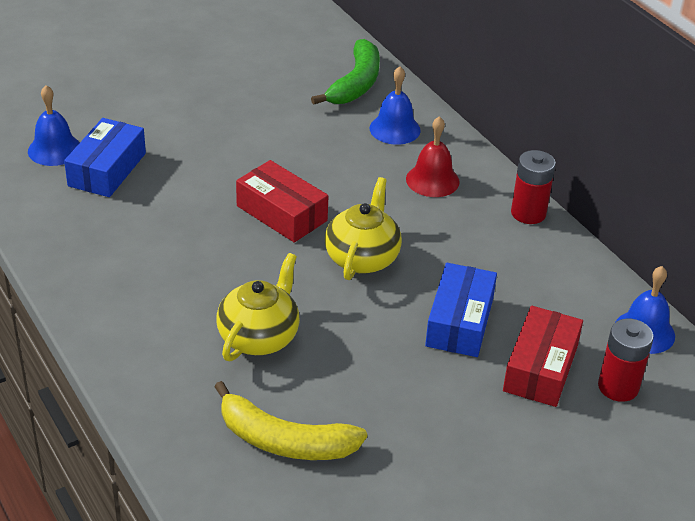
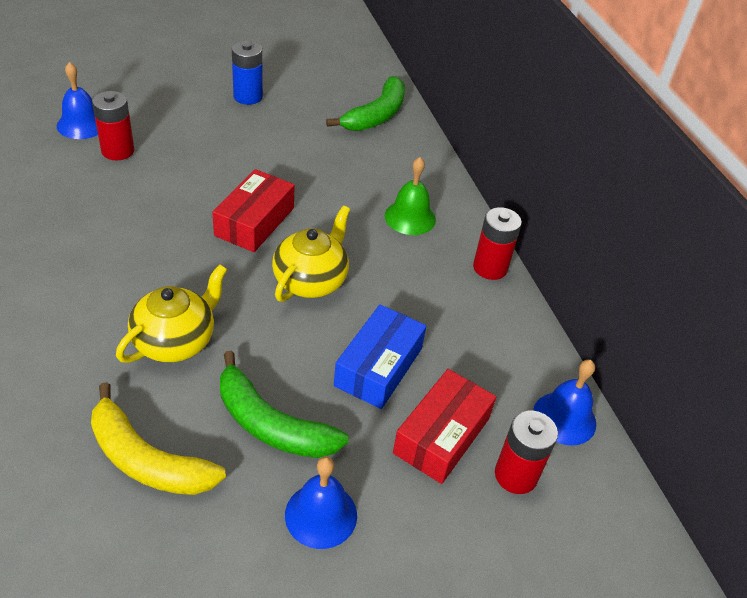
camera: 10 degrees right, 5 degrees up
blue box [64,118,146,197] -> red battery [92,91,134,160]
red box [236,160,328,243] -> red box turned 60 degrees clockwise [212,169,295,252]
blue bell [370,66,421,145] -> blue bell moved to [285,456,357,549]
red bell [406,116,460,197] -> green bell [385,157,436,235]
none -> green banana [220,351,349,458]
none -> blue battery [232,41,263,105]

